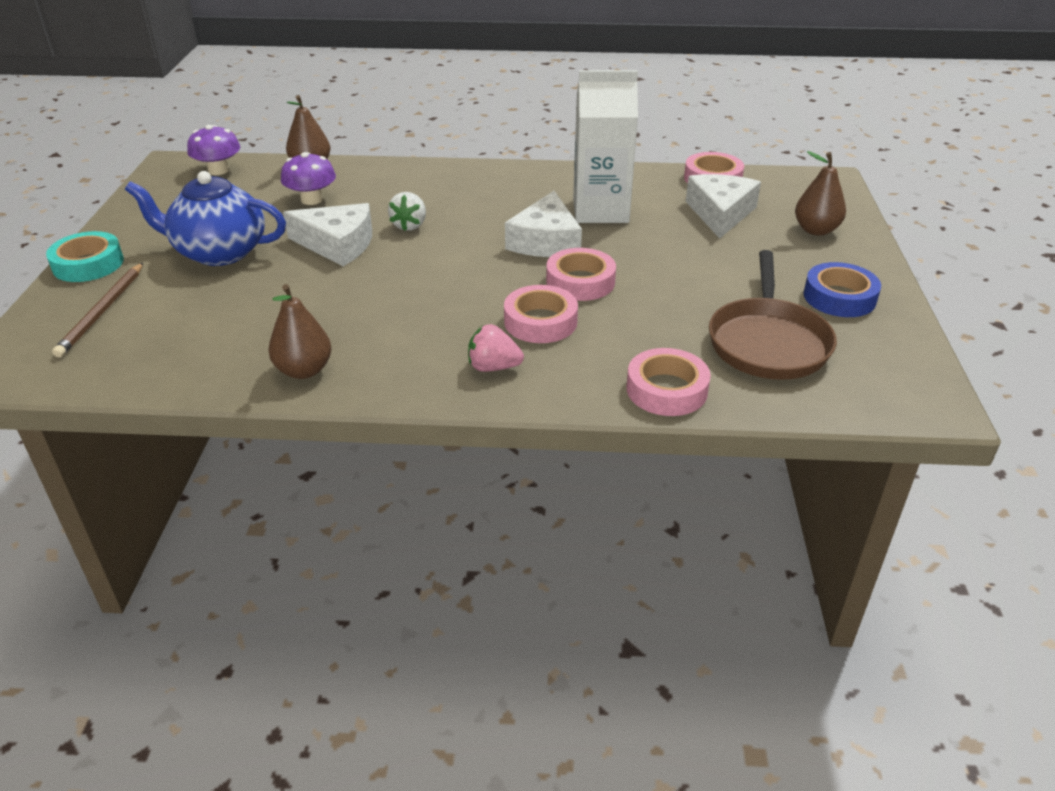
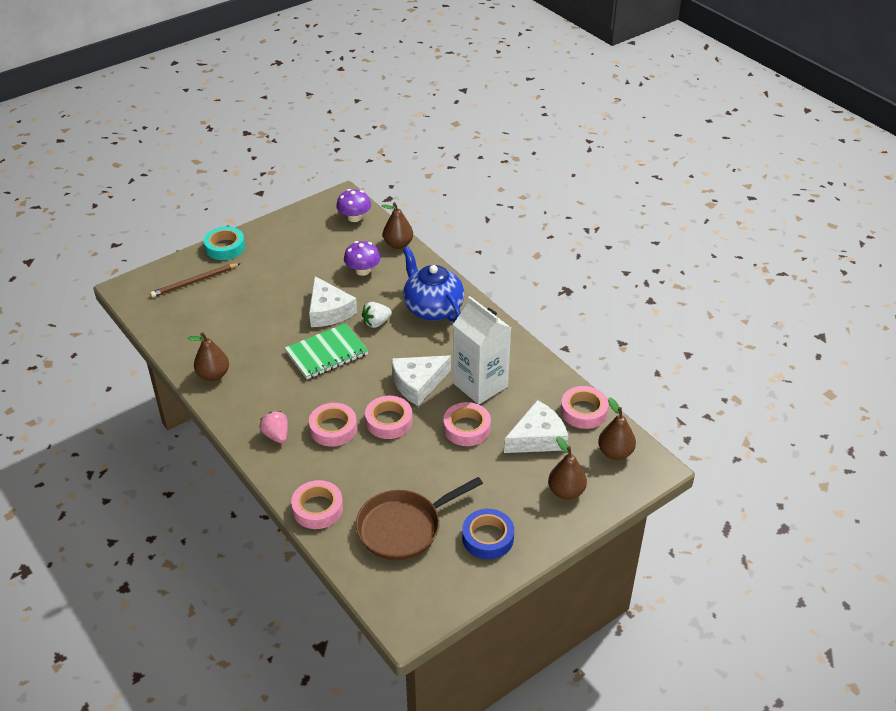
camera: 50 degrees right, 5 degrees up
blue teapot [125,171,286,266] -> blue teapot moved to [403,247,464,322]
none -> green notebook [285,323,368,379]
none -> pink tape [443,402,491,446]
none -> brown pear [598,397,636,460]

